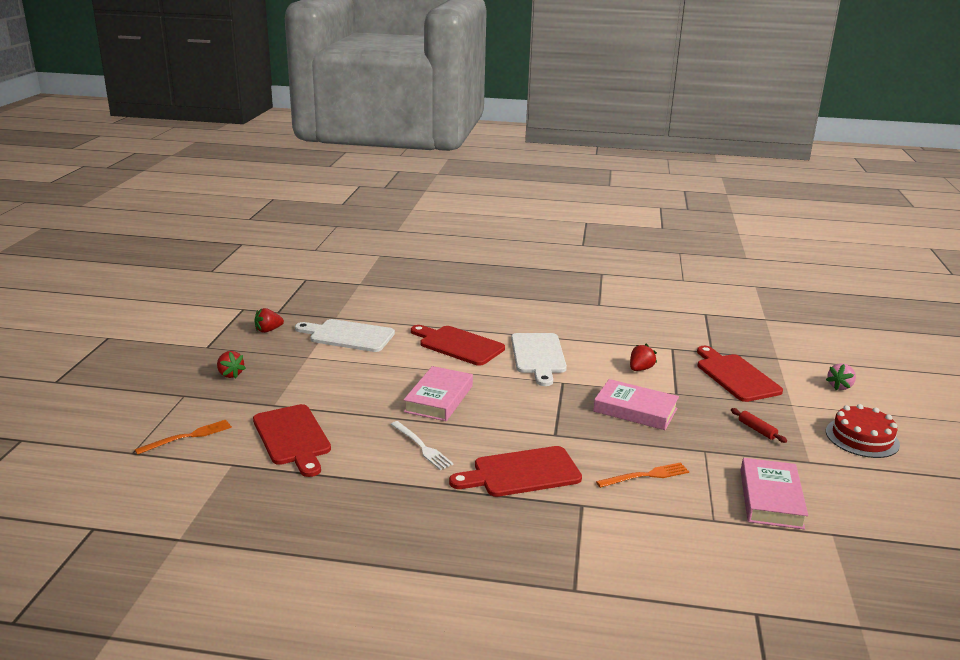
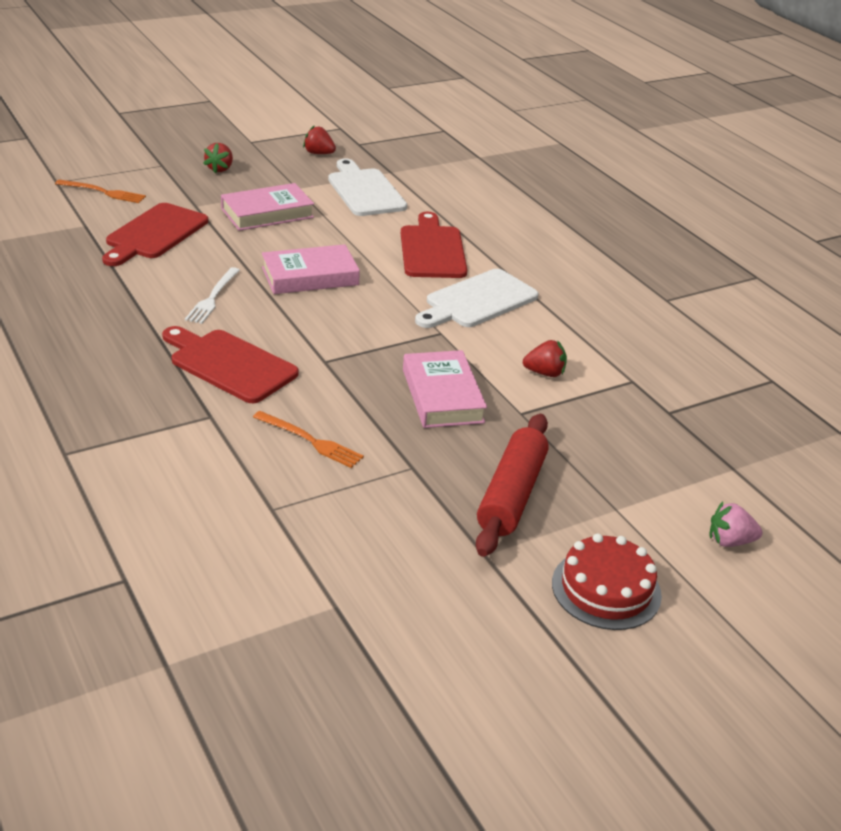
camera: 50 degrees right, 10 degrees up
red cutting board [697,346,783,402] -> none
red rolling pin [731,408,787,443] -> red rolling pin [476,414,549,557], size x2.24
pink book [740,458,808,529] -> pink book moved to [221,183,314,231]

